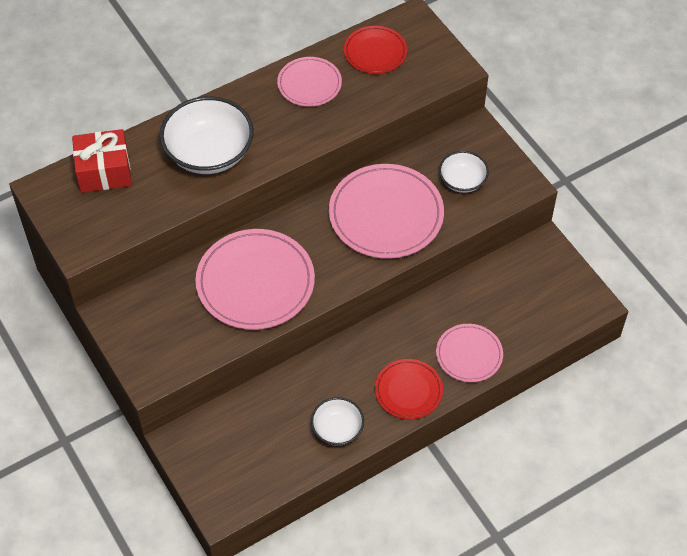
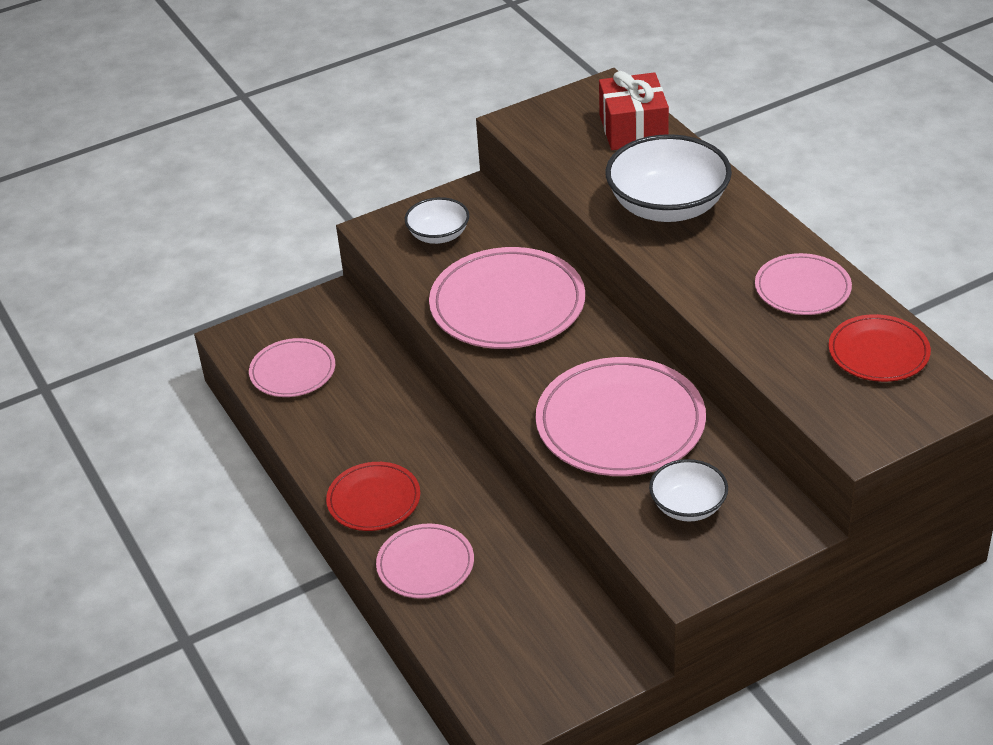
camera: 95 degrees right, 15 degrees down
white bowl [311,397,364,446] -> white bowl moved to [405,197,469,244]
none -> pink plate [249,338,335,397]

